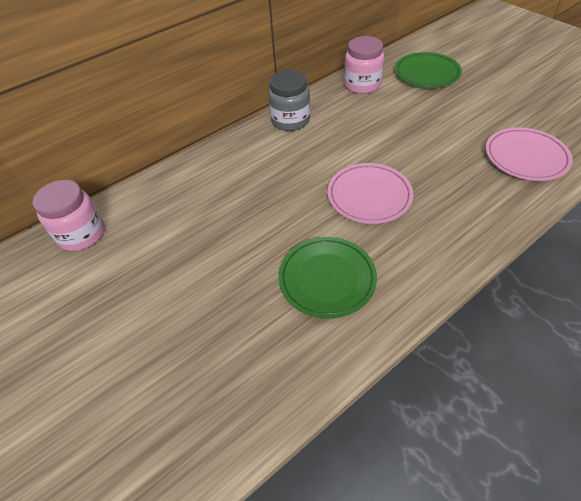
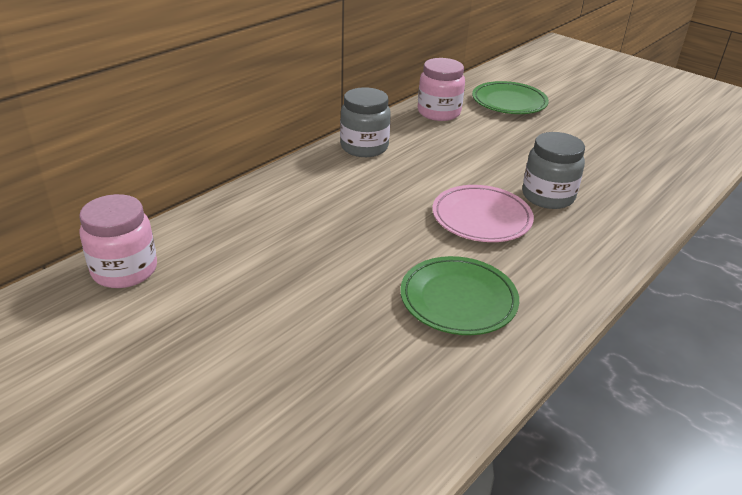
camera: 15 degrees left, 15 degrees down
pink plate [486,127,573,181] -> none
none -> grey jar [522,132,585,209]

